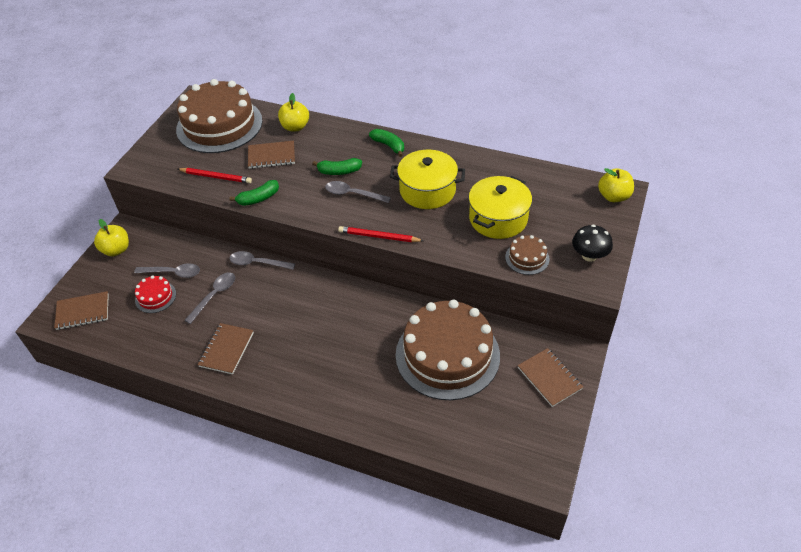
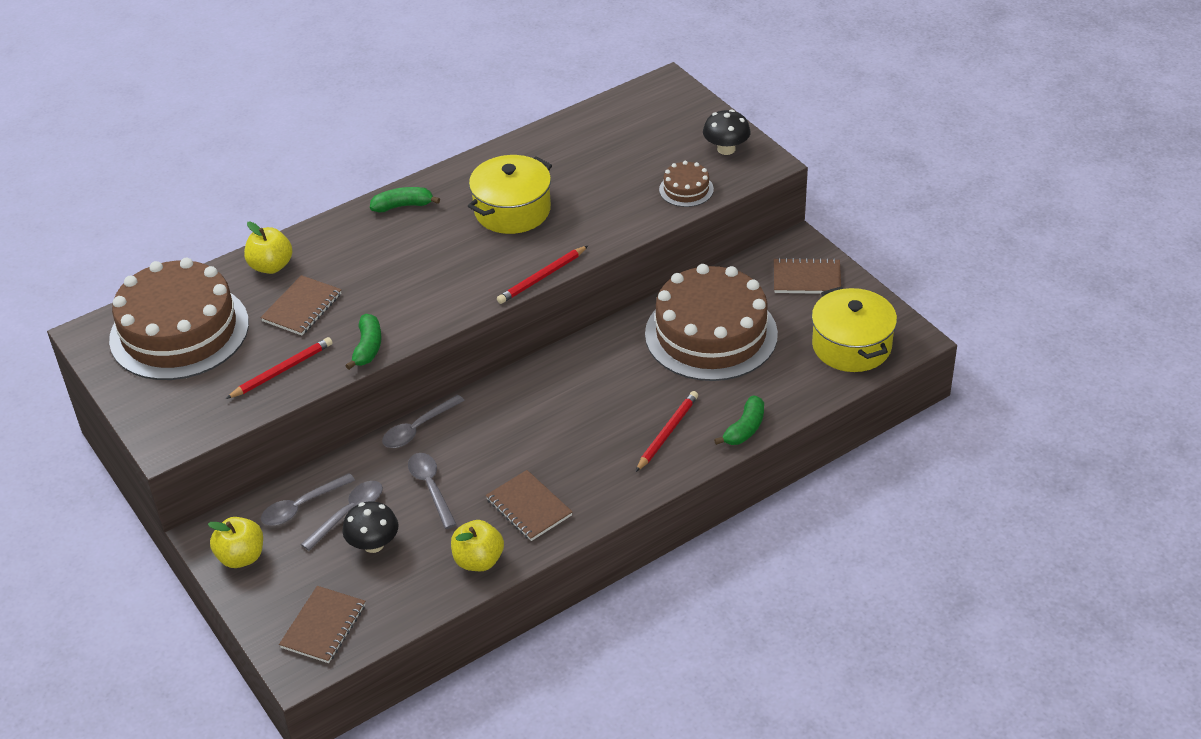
camera: 55 degrees left, 5 degrees down
red cake [135,275,176,313] -> black mushroom [342,501,399,553]
green banana [312,158,362,175] -> green banana moved to [714,395,764,445]
grey spoon [325,181,391,203] -> grey spoon moved to [261,473,355,526]
yellow pot [468,176,532,239] -> yellow pot moved to [812,286,897,372]
yellow apple [598,168,634,202] -> yellow apple moved to [451,520,504,571]
none -> red pencil [636,391,698,472]

